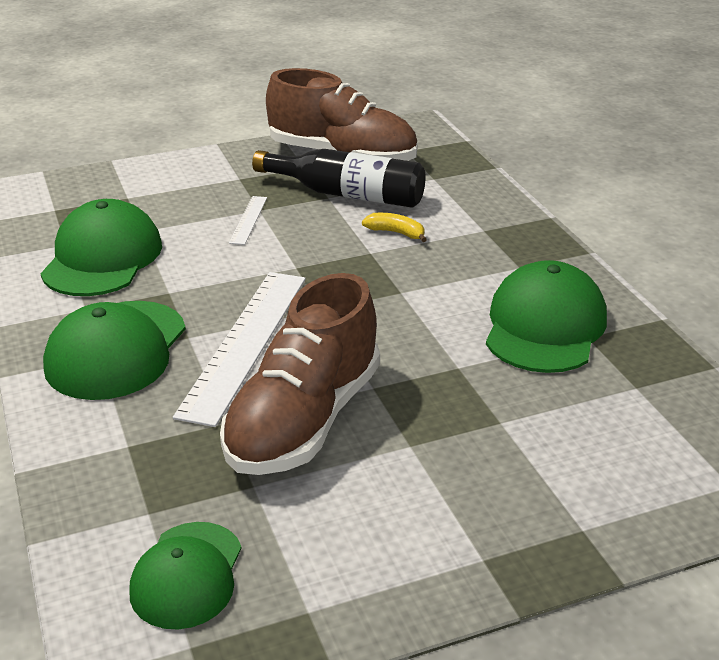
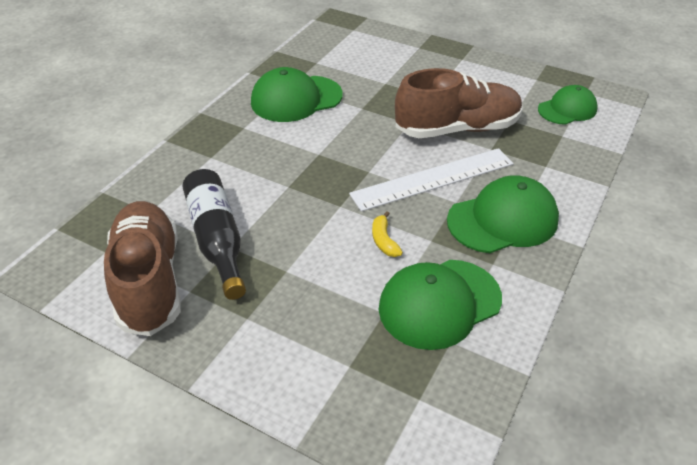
camera: 130 degrees left, 10 degrees up
white ruler [229,196,267,245] -> none
yellow banana [362,213,427,242] -> yellow banana moved to [372,211,403,257]

